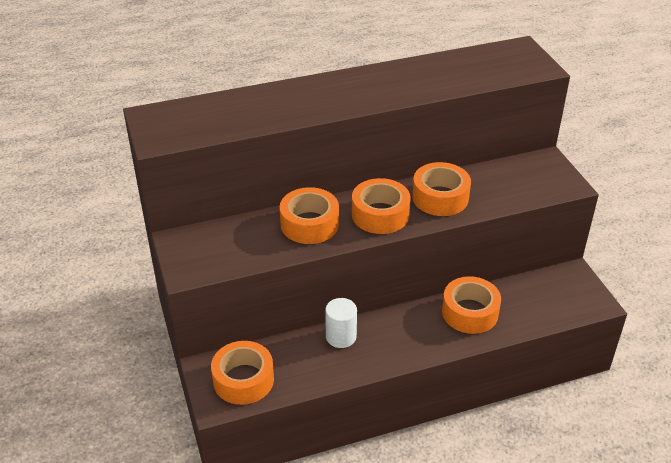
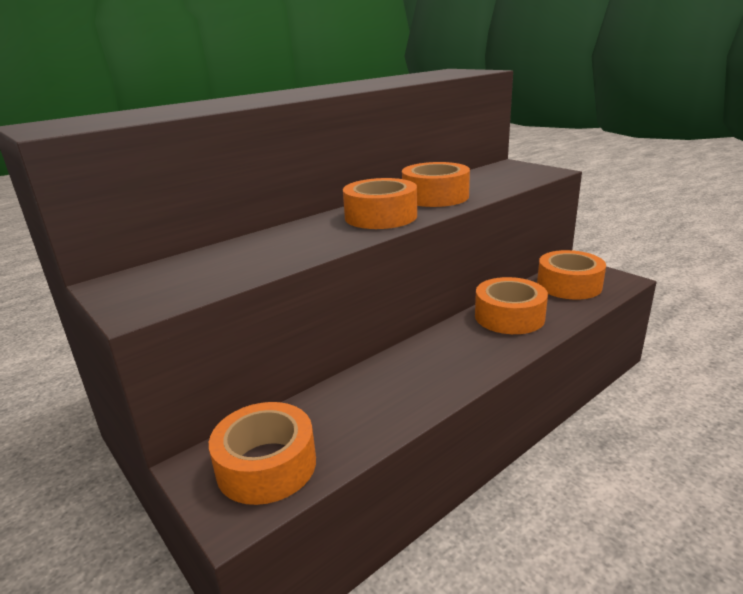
camera: 20 degrees left, 15 degrees down
orange tape [280,187,339,244] -> orange tape moved to [537,250,606,300]
white cylinder [325,298,357,348] -> none

